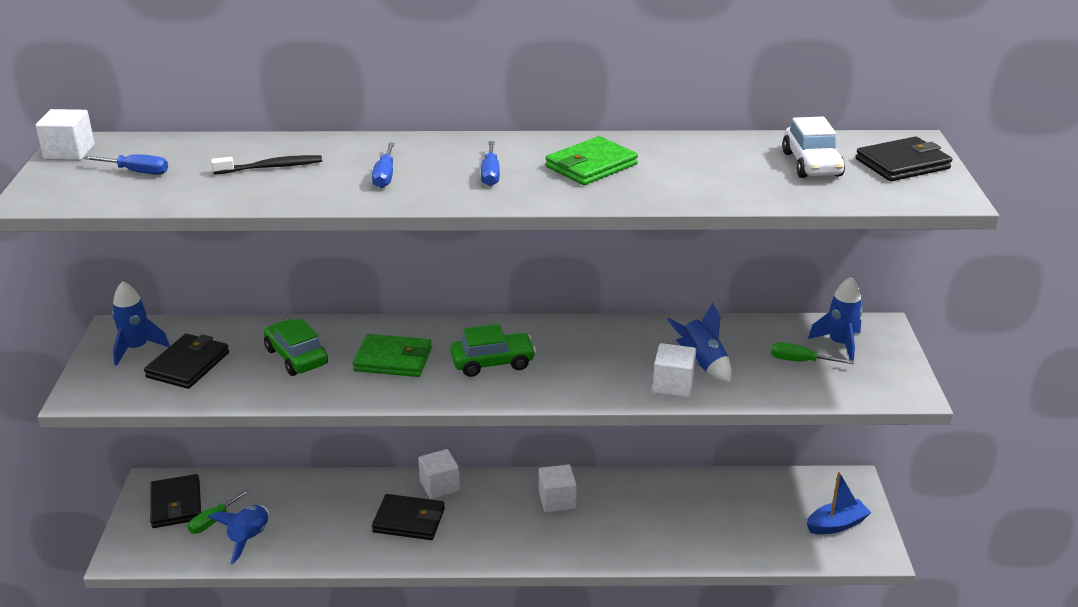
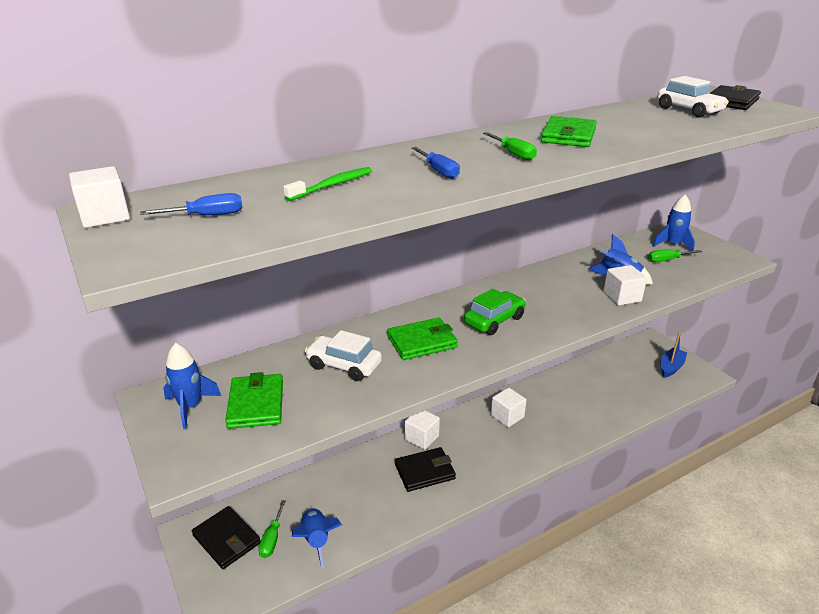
camera: 30 degrees left, 0 degrees up
black wallet [144,334,229,389] -> green wallet [225,372,283,429]
black toothbrush [211,155,322,174] -> green toothbrush [283,167,372,201]
green car [264,318,328,376] -> white car [305,330,382,381]
blue screwdriver [481,141,500,186] -> green screwdriver [483,132,537,160]

